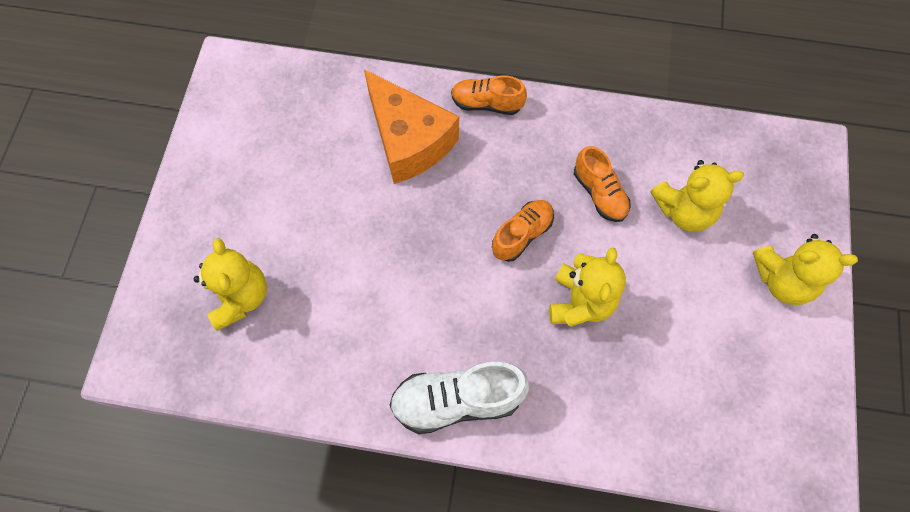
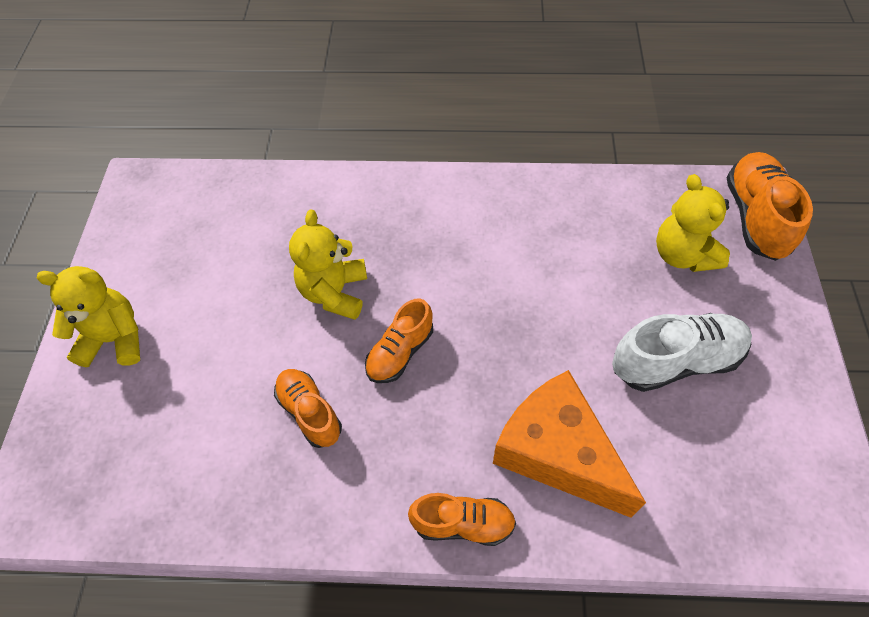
camera: 175 degrees right, 10 degrees down
white shoe [390,361,529,434] -> white shoe moved to [612,313,752,392]
yellow teddy bear [651,160,744,231] -> none
none -> orange shoe [726,152,813,261]

